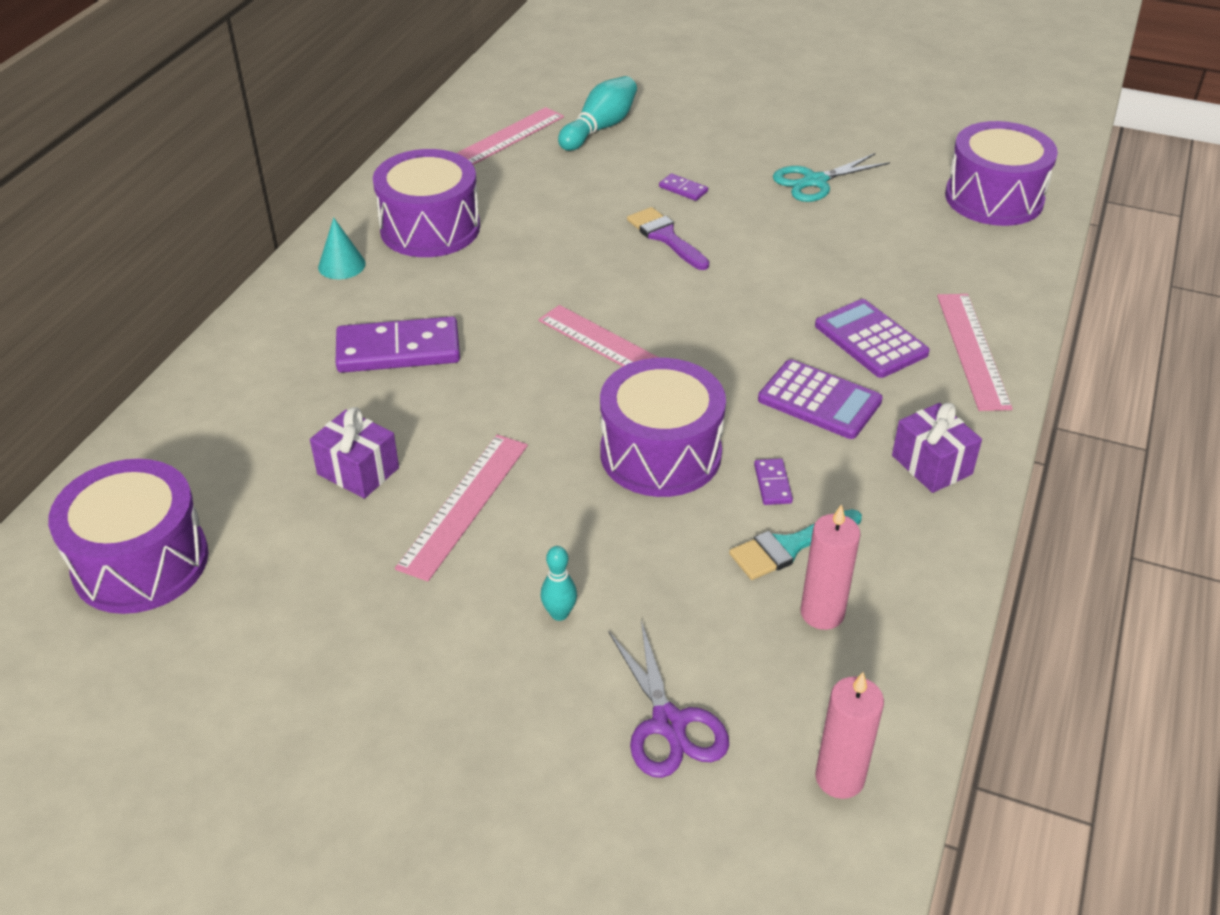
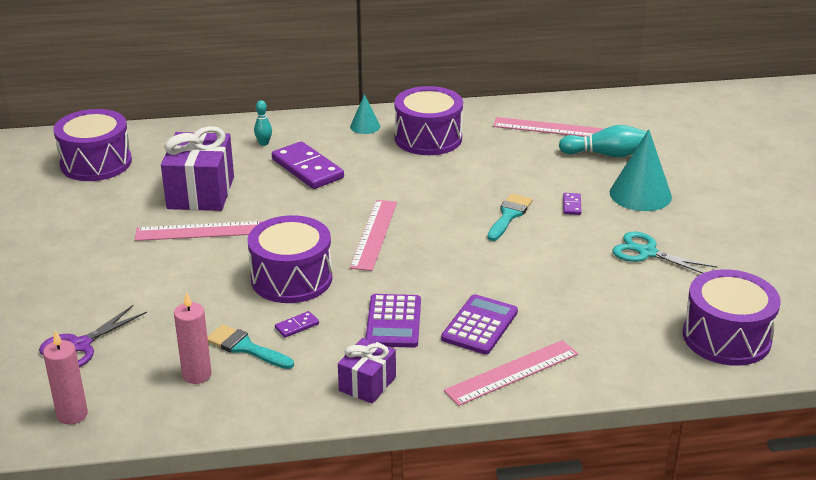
camera: 60 degrees right, 10 degrees down
purple gift [310,407,399,499] -> purple gift [161,126,234,211], size x1.77
turquoise bowling pin [541,546,577,621] -> turquoise bowling pin moved to [254,100,272,146]
purple brush [627,207,709,270] -> turquoise brush [487,194,532,241]
none -> turquoise cone [610,129,672,211]

